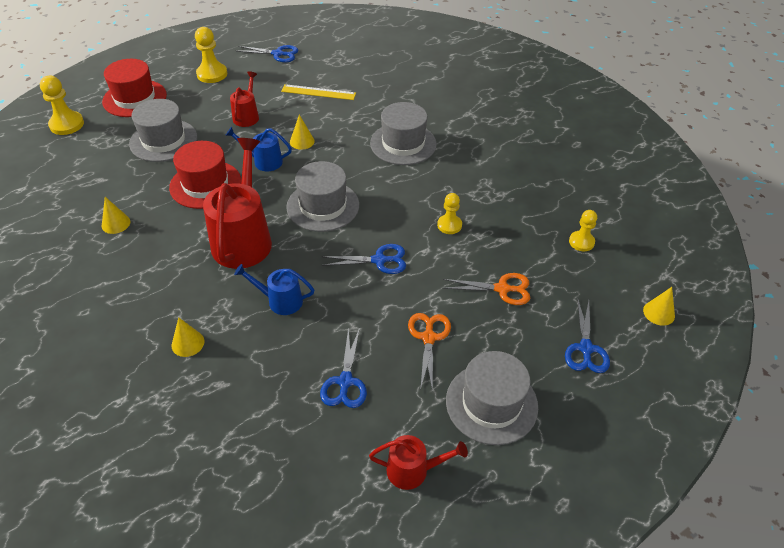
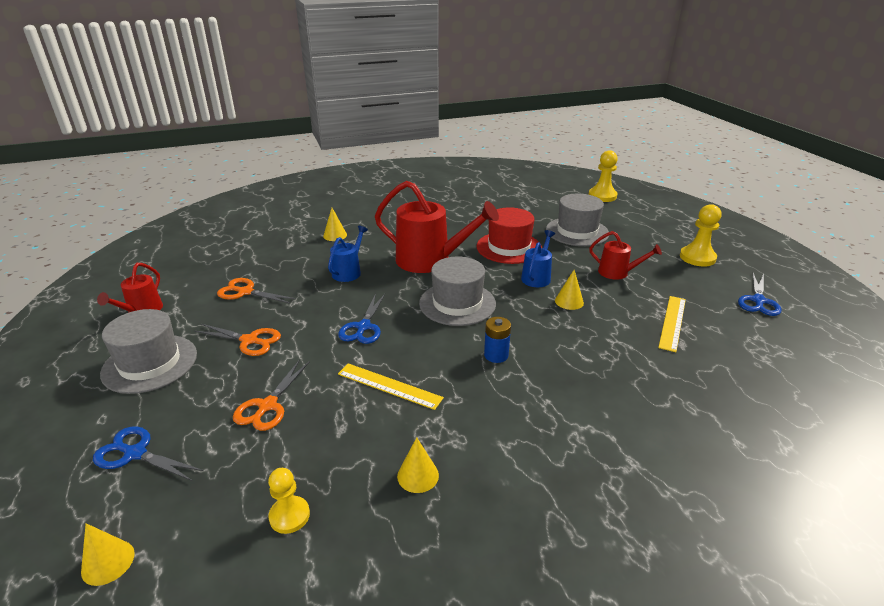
camera: 105 degrees right, 15 degrees down
red hat [102,59,167,117] -> none
yellow cone [102,197,130,234] -> yellow cone moved to [397,437,439,493]
blue scissors [320,327,367,408] -> orange scissors [217,278,296,303]
grey hat [370,102,437,165] -> none
yellow pawn [437,193,462,234] -> yellow ruler [338,363,444,410]
none -> blue battery [484,317,511,363]

